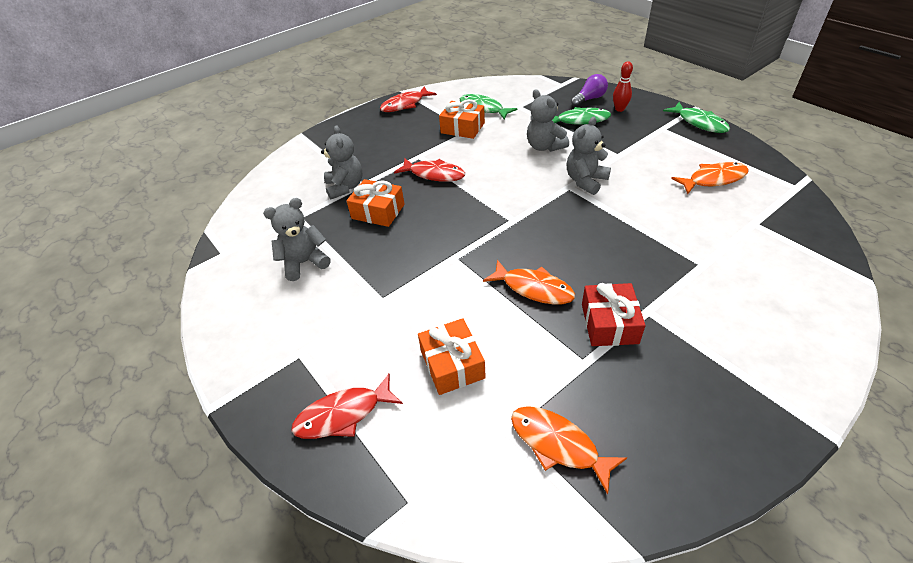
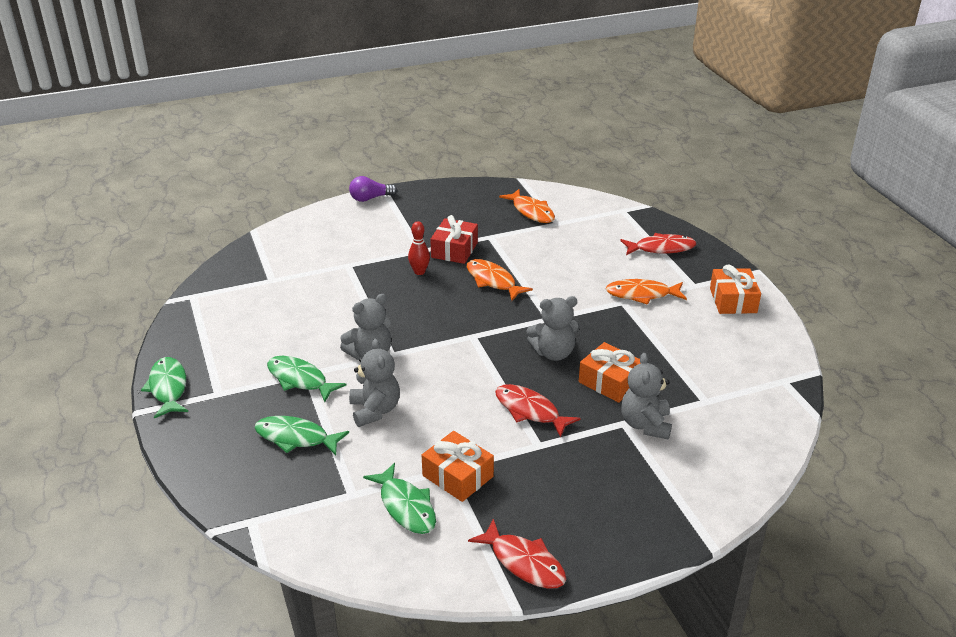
camera: 165 degrees left, 10 degrees down
grey teddy bear [263,198,331,281] -> grey teddy bear moved to [526,296,580,361]
red fish [380,87,437,112] -> red fish turned 60 degrees clockwise [468,519,566,589]
orange gift [418,318,486,395] -> orange gift moved to [710,265,761,314]
purple light bulb [571,74,608,107] -> purple light bulb moved to [349,176,397,202]
red bowling pin [613,61,633,112] -> red bowling pin moved to [408,221,430,275]
orange fish [671,162,749,194] -> orange fish moved to [606,279,687,305]
none -> green fish [267,356,346,402]

